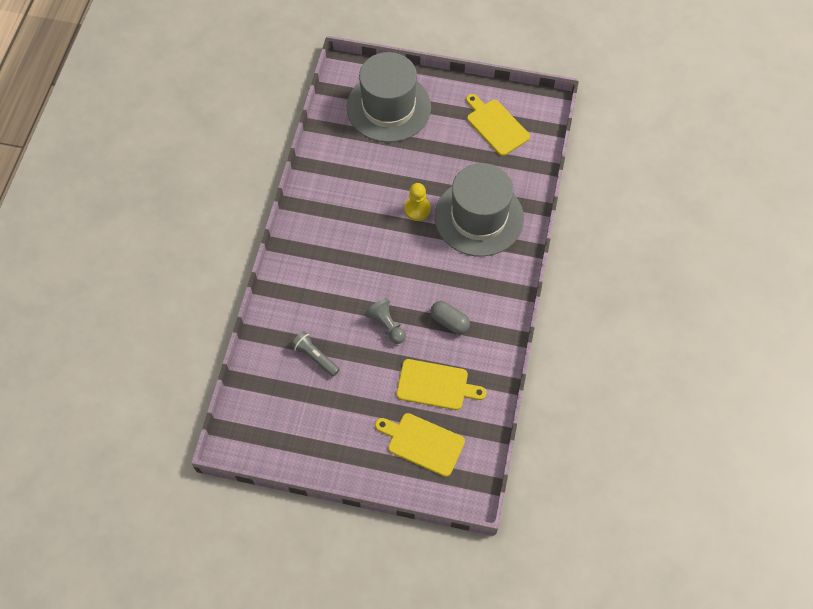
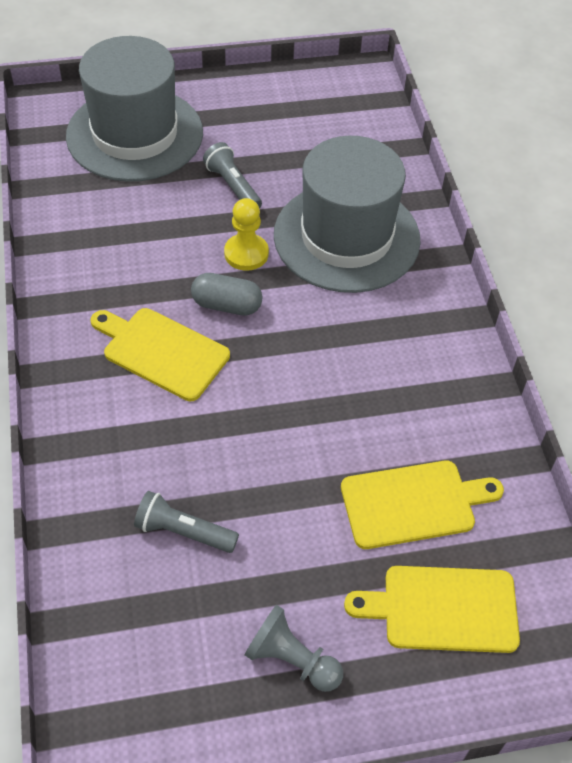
camera: 25 degrees left, 10 degrees down
grey pawn [365,297,406,344] -> grey pawn moved to [244,604,343,692]
grey capsule [430,301,470,334] -> grey capsule moved to [191,273,263,316]
yellow cutting board [466,94,530,156] -> yellow cutting board moved to [91,308,230,401]
none -> grey flashlight [203,142,262,208]

